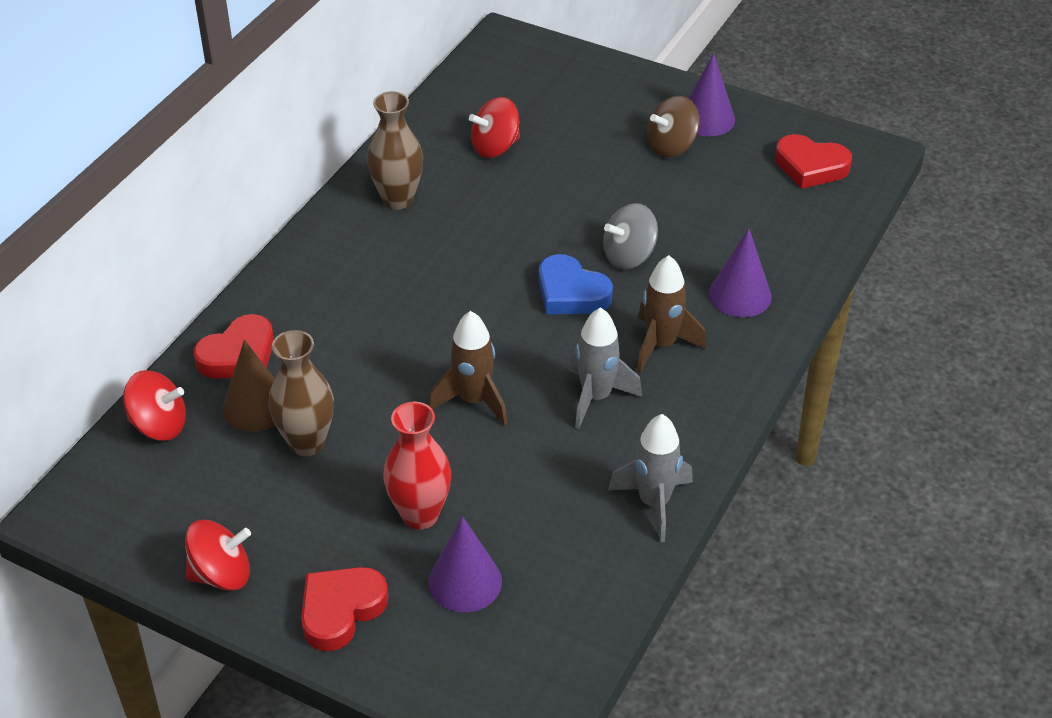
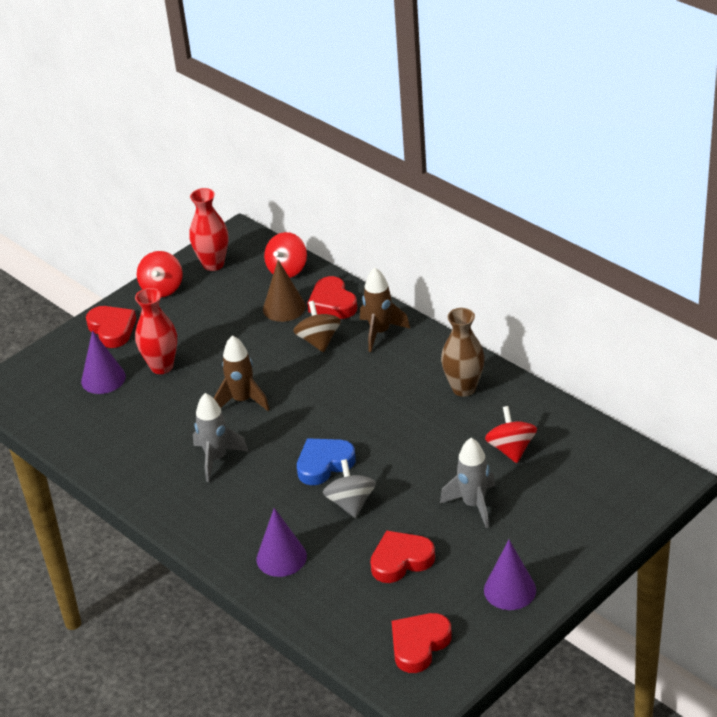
camera: 110 degrees right, 5 degrees down
brown vase [268,330,334,456] -> none
grey rocket [608,414,693,542] -> grey rocket moved to [440,438,495,528]
brown rocket [637,255,706,373] -> brown rocket moved to [360,268,410,352]
brown spinning top [647,96,700,157] -> brown spinning top moved to [294,301,341,353]
none -> red vase [189,188,228,271]
none -> red heart [370,530,435,583]

